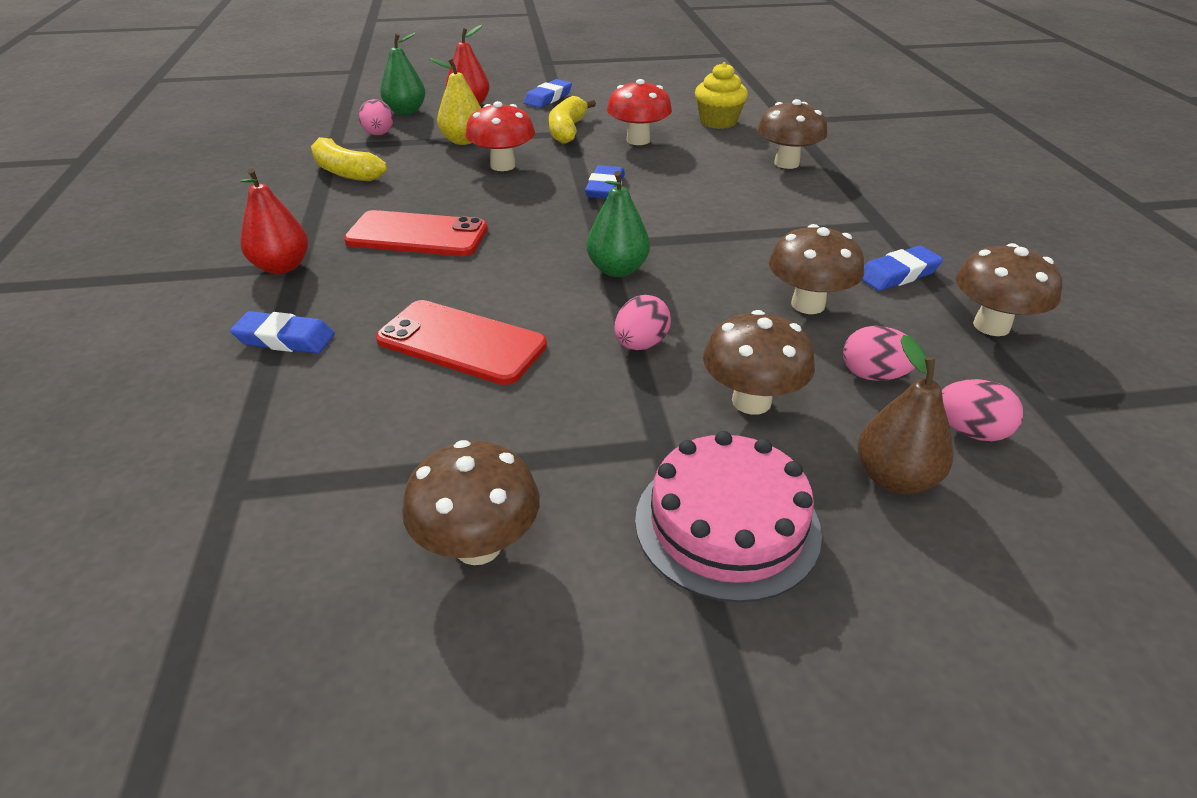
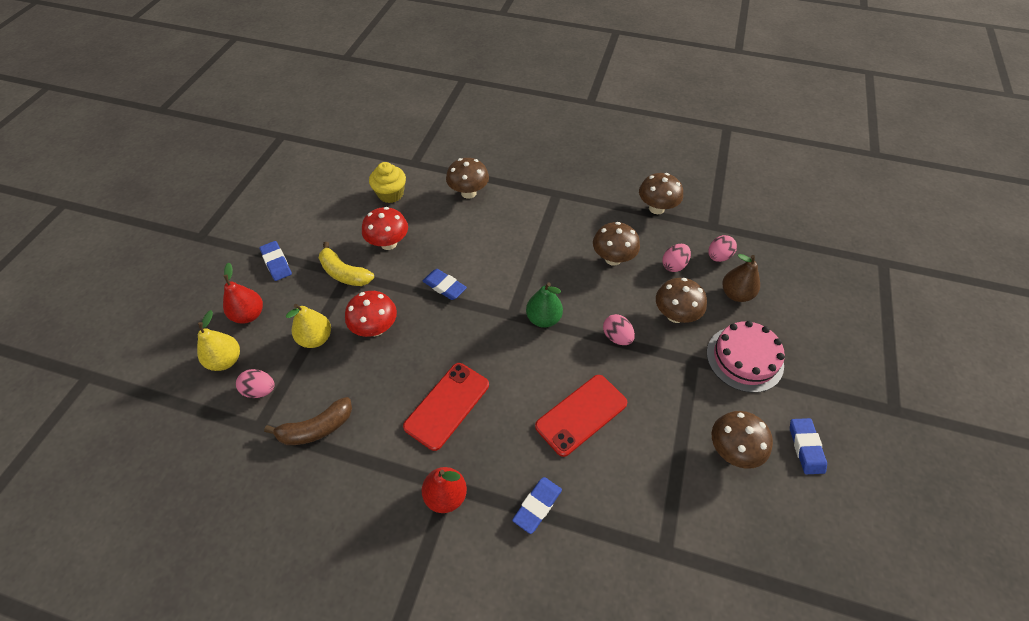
camera: 65 degrees left, 15 degrees up
yellow banana [311,136,387,181] -> brown banana [264,397,352,445]
green pear [380,33,425,115] -> yellow pear [197,310,240,371]
blue eraser [862,246,943,291] -> blue eraser moved to [790,418,827,474]

